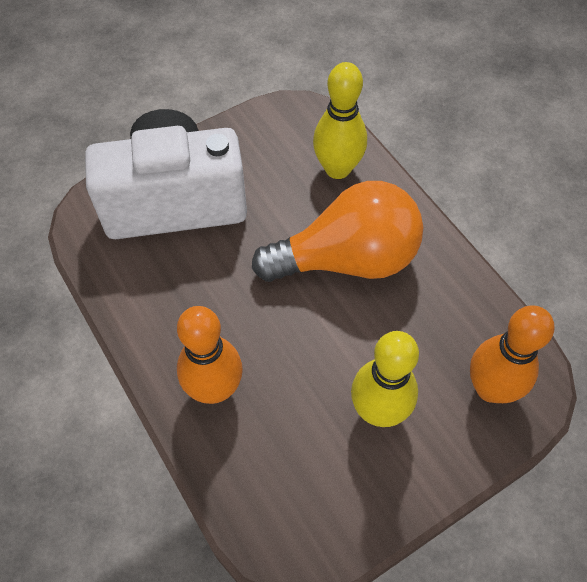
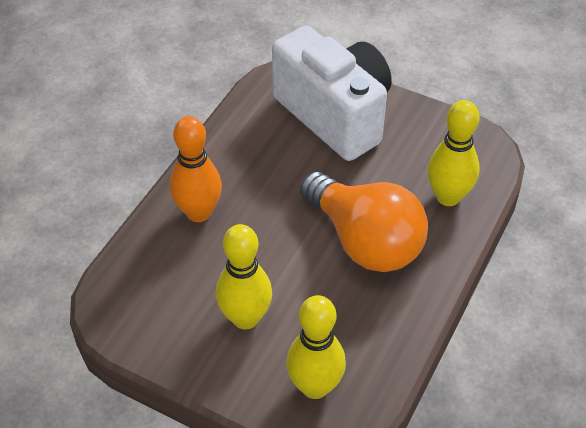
camera: 60 degrees right, 10 degrees down
orange bowling pin [470,306,554,403] -> yellow bowling pin [286,295,346,399]

